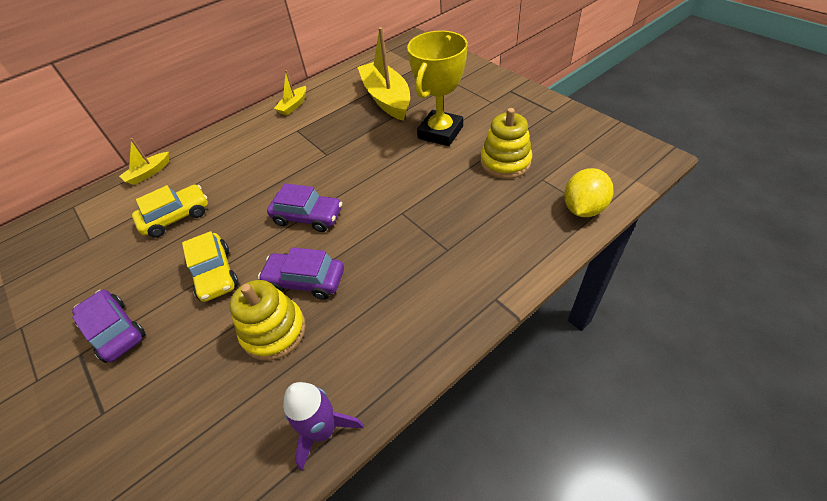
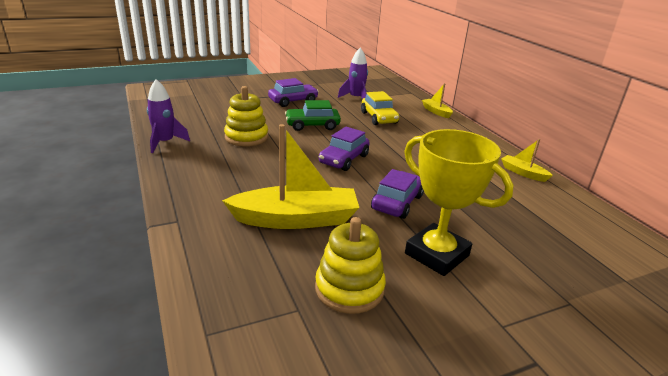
camera: 100 degrees right, 20 degrees down
yellow car [182,231,239,302] -> green car [285,100,341,131]
purple car [258,247,344,300] -> purple car moved to [371,169,424,219]
yellow boat [358,27,410,121] -> yellow boat moved to [222,124,359,229]
yellow lemon [564,168,614,217] -> none
none -> purple rocket [338,48,368,99]

